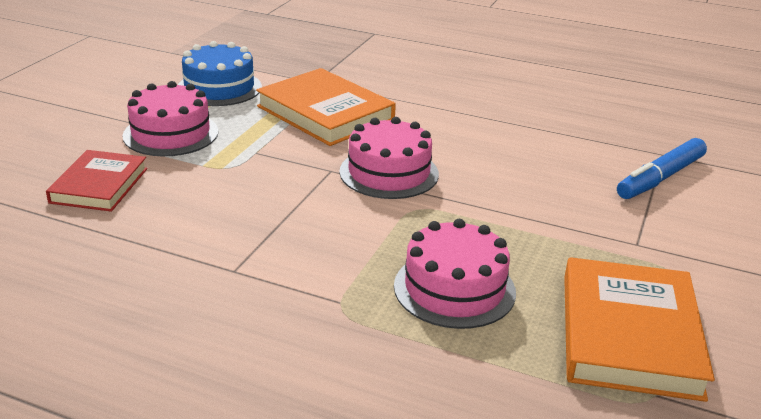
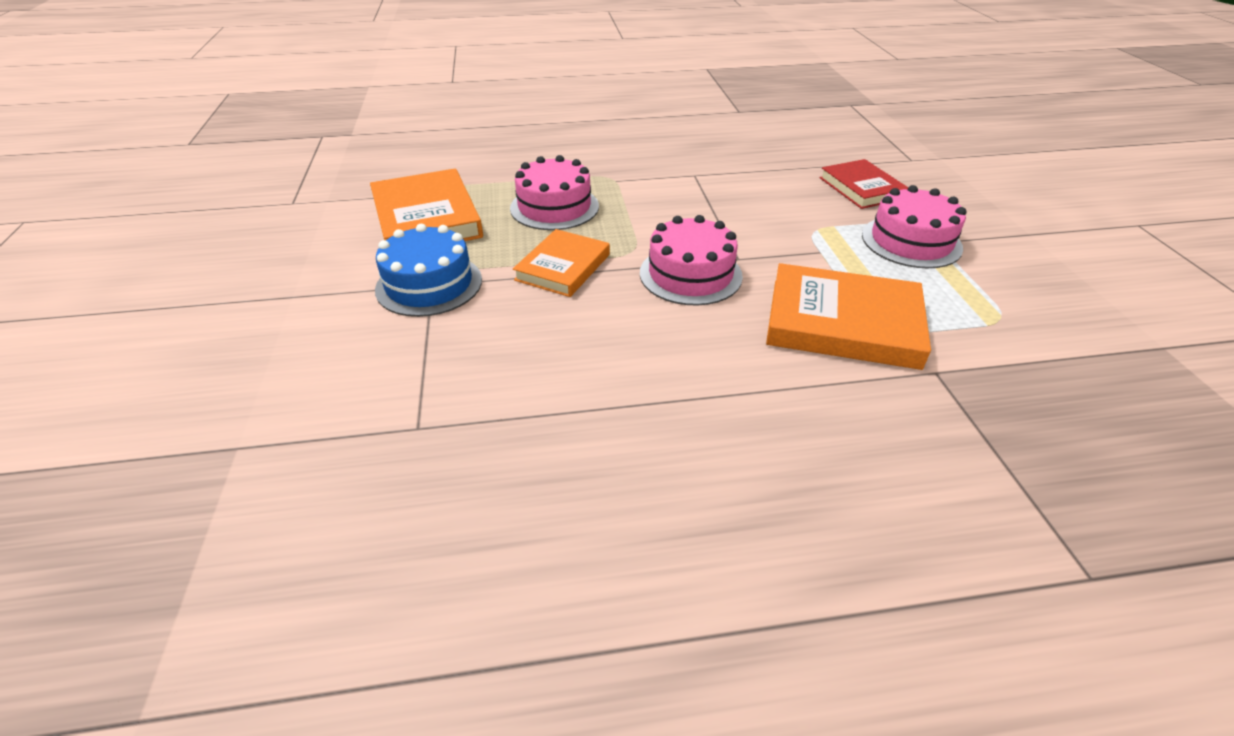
camera: 150 degrees right, 10 degrees up
blue cake [178,41,262,106] -> blue cake moved to [375,224,482,317]
blue marker [617,138,707,199] -> none
none -> orange book [513,229,610,297]

